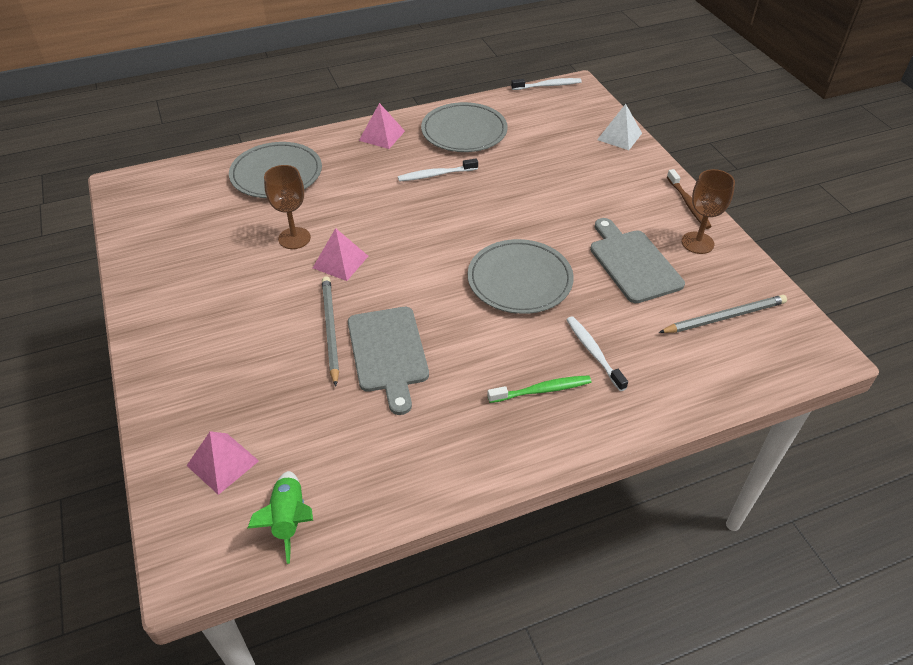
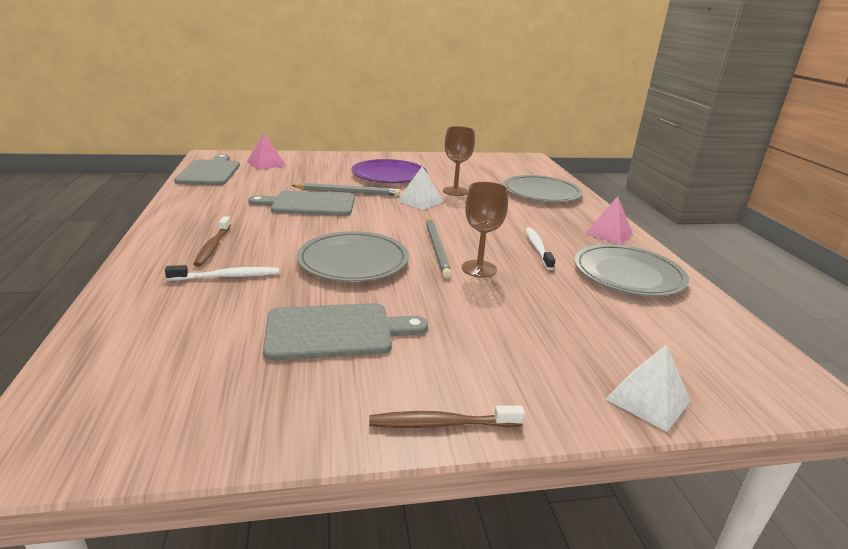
camera: 100 degrees right, 20 degrees down
green rocket [247,471,313,564] -> grey cutting board [174,154,240,185]
pink pyramid [313,228,368,281] -> white pyramid [397,166,444,210]
green toothbrush [487,375,591,403] -> brown toothbrush [193,216,231,267]
white toothbrush [511,78,582,90] -> none
grey pencil [659,295,787,333] -> grey pencil moved to [426,218,452,278]
brown goblet [681,169,735,254] -> brown goblet moved to [462,182,508,277]
none -> purple plate [351,159,427,183]

